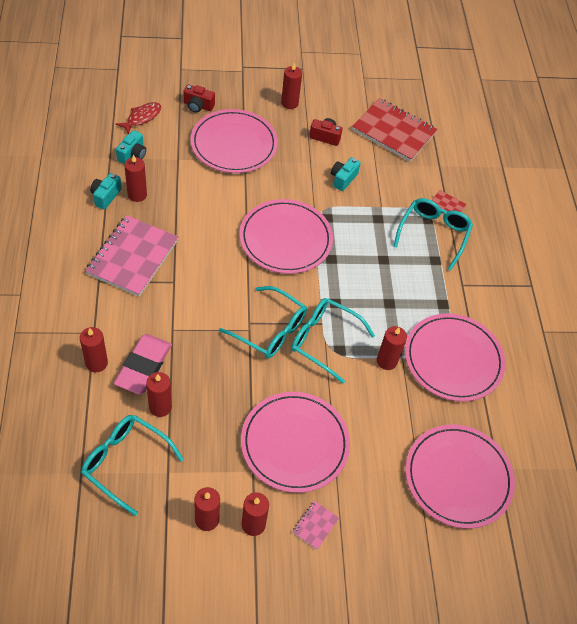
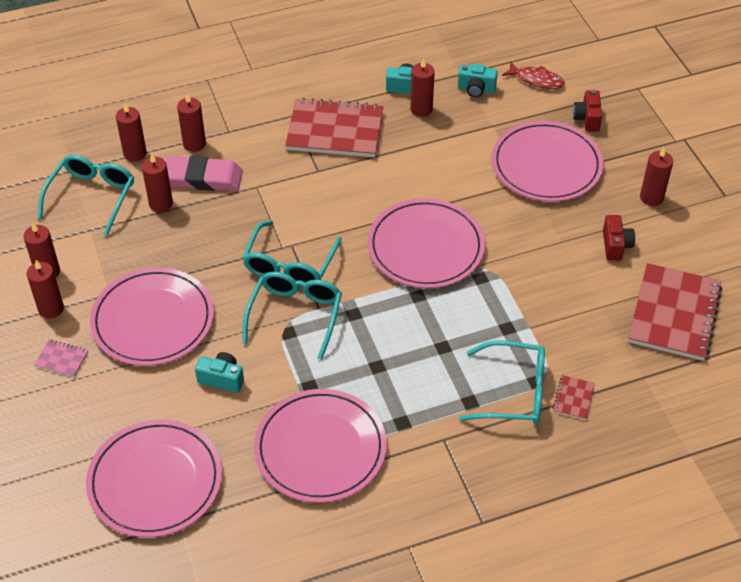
camera: 80 degrees right, 5 degrees down
pink notebook [85,215,178,297] -> red notebook [285,98,383,157]
turquoise camera [331,157,361,191] -> turquoise camera moved to [195,352,244,393]
red candle [377,326,407,370] -> red candle moved to [116,103,147,162]

